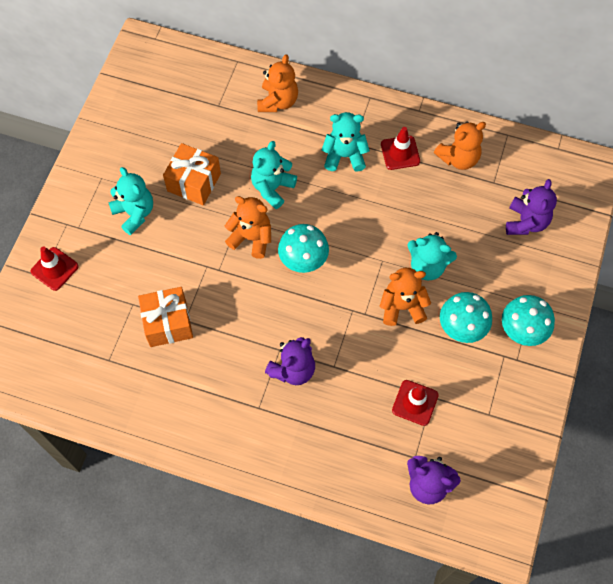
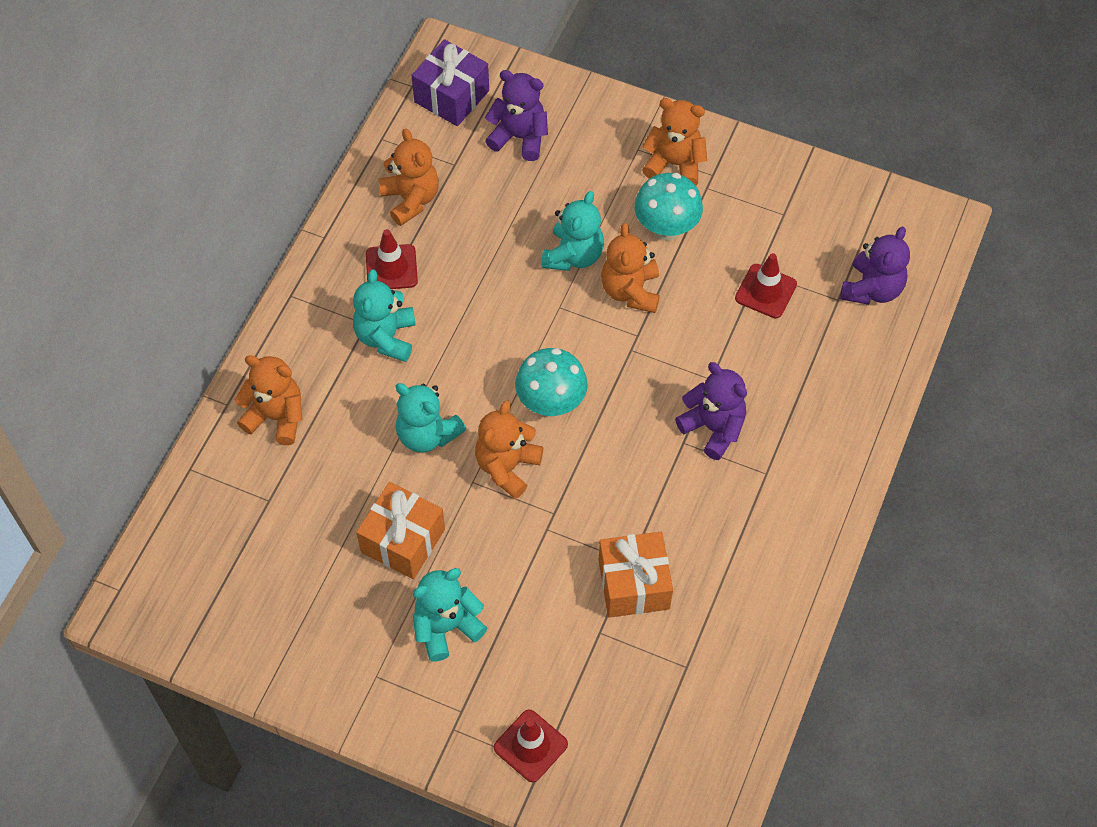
camera: 85 degrees left, 5 degrees down
turquoise mushroom [502,295,555,346] -> orange teddy bear [642,98,707,186]
none -> purple gift [412,39,489,126]

